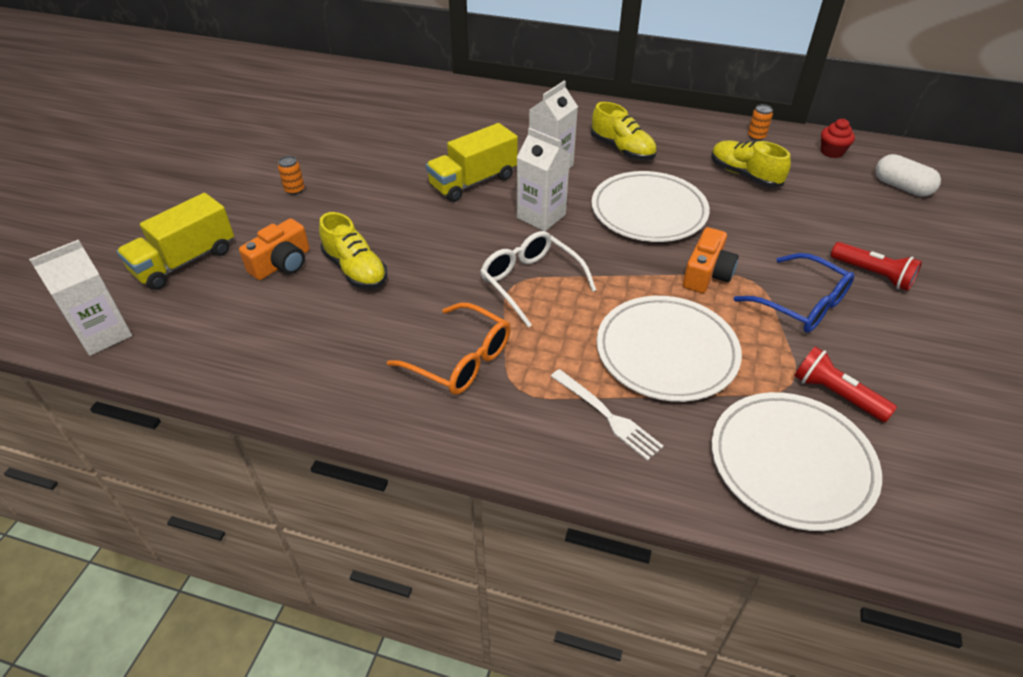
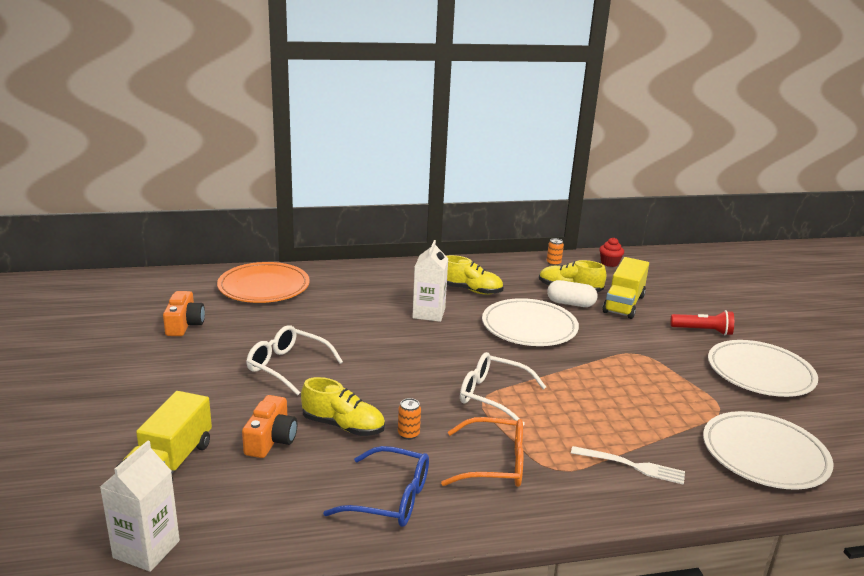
camera: 30 degrees left, 20 degrees down
orange can [278,156,305,195] -> orange can moved to [398,398,421,440]
yellow truck [426,123,518,202] -> yellow truck moved to [602,257,649,319]
white carton [517,128,570,231] -> none
white plate [597,296,742,402] -> white plate moved to [708,340,818,397]
orange camera [683,227,739,293] -> orange camera moved to [163,291,205,336]
blue glasses [734,253,855,333] -> blue glasses moved to [323,446,429,527]
red flashlight [794,346,897,422] -> none
white capsule [876,154,941,197] -> white capsule moved to [547,280,597,307]
none -> orange plate [217,262,310,303]
none -> white glasses [246,325,343,396]

